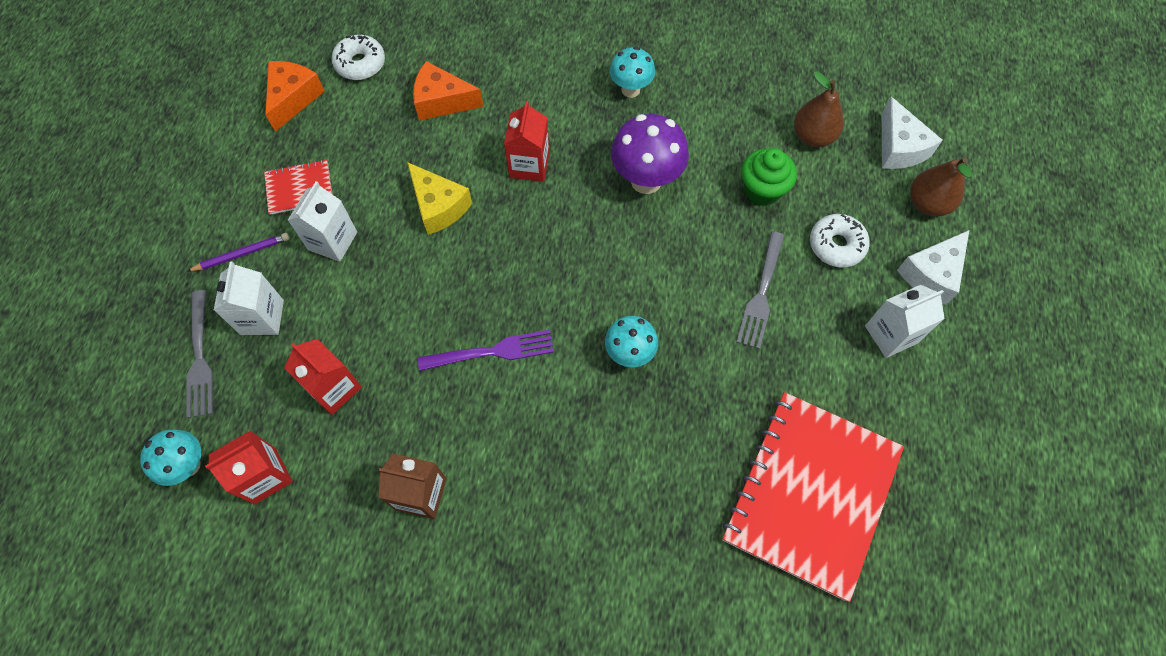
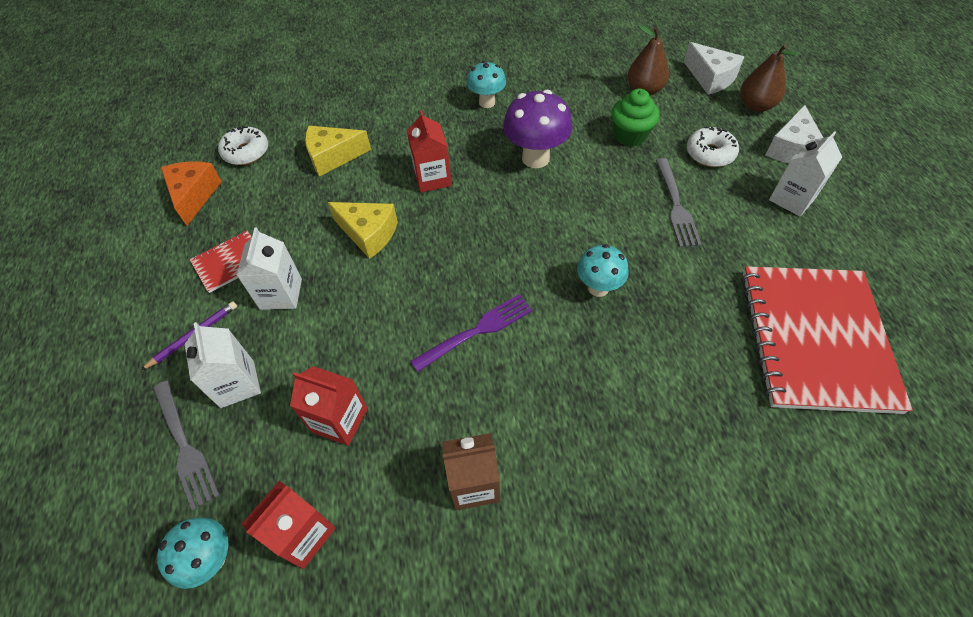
camera: 20 degrees left, 10 degrees down
orange cheese [413,61,484,121] -> yellow cheese [305,126,371,177]

